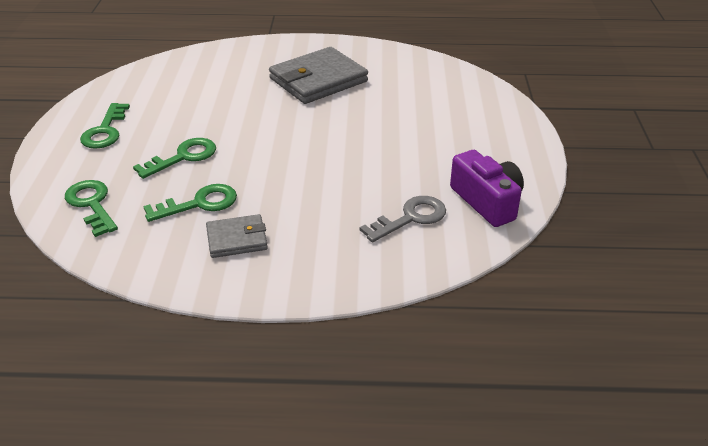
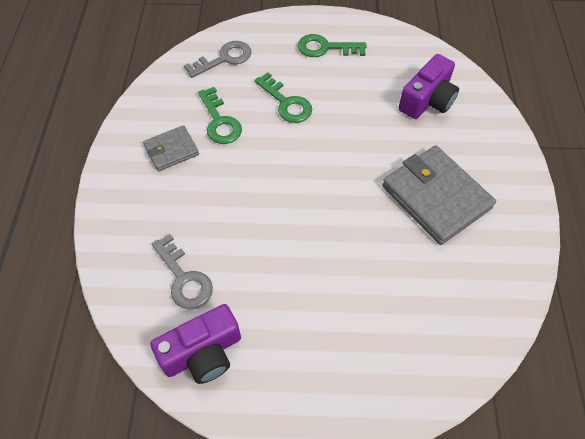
camera: 90 degrees right, 20 degrees up
green key [65,180,118,237] -> grey key [184,41,251,78]
grey wallet [206,214,268,258] -> grey wallet turned 75 degrees clockwise [143,125,199,171]
none -> purple camera [399,54,459,119]

